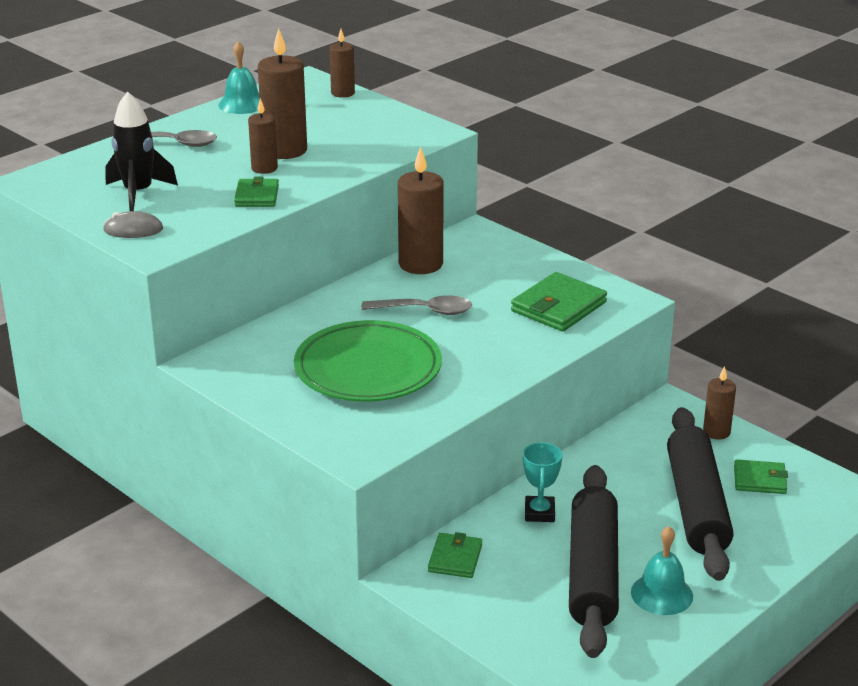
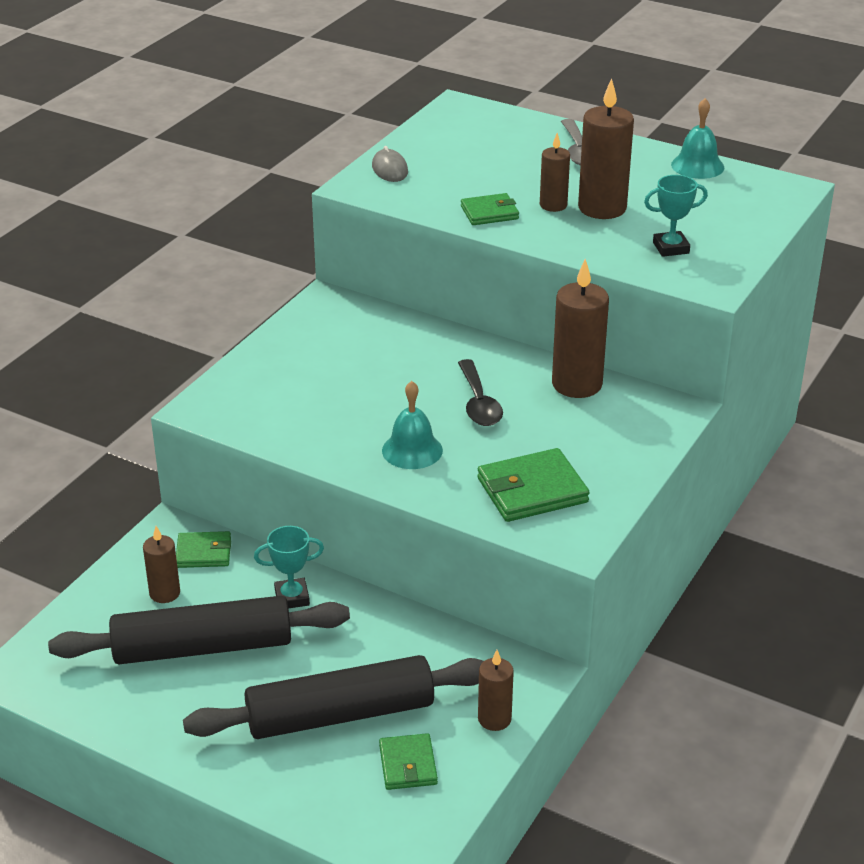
camera: 75 degrees right, 5 degrees up
black rocket [106,91,178,211] -> none
green plate [294,320,442,402] -> none
brown candle [329,29,355,98] -> brown candle moved to [143,526,180,603]
grey spoon [361,295,472,315] -> black spoon [458,359,503,426]
green wallet [511,272,607,331] -> green wallet turned 45 degrees counterclockwise [477,448,590,522]
turquoise bell [631,526,693,615] -> turquoise bell moved to [382,381,443,469]
none -> turquoise trophy [644,175,708,257]

